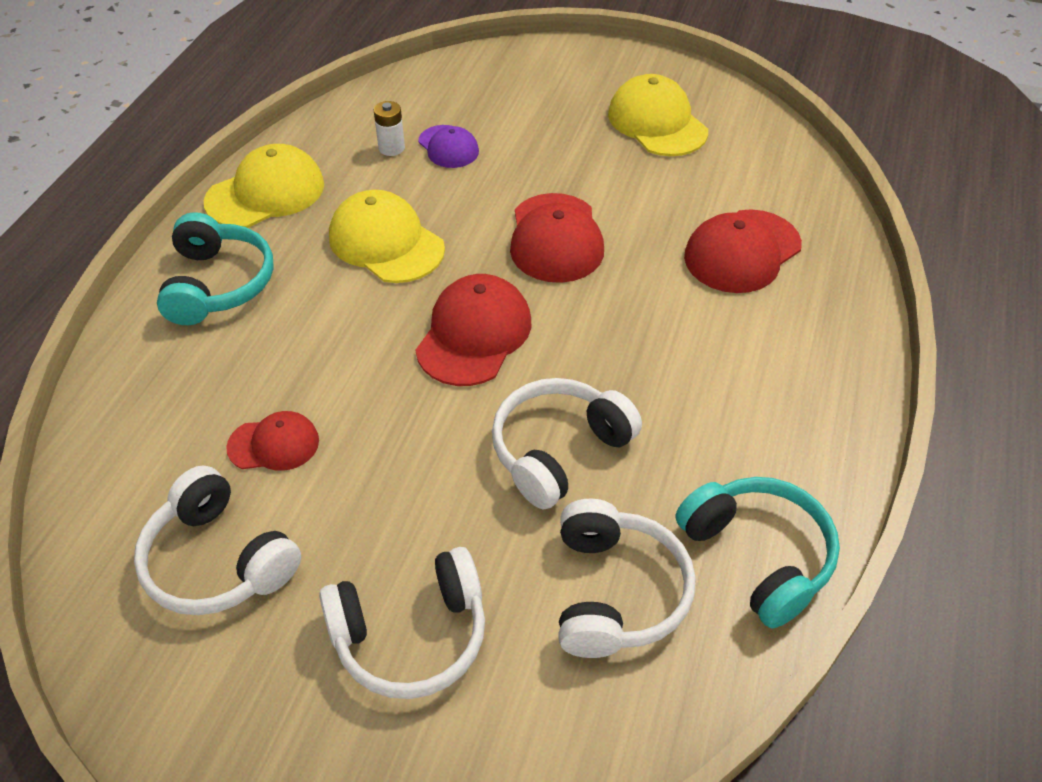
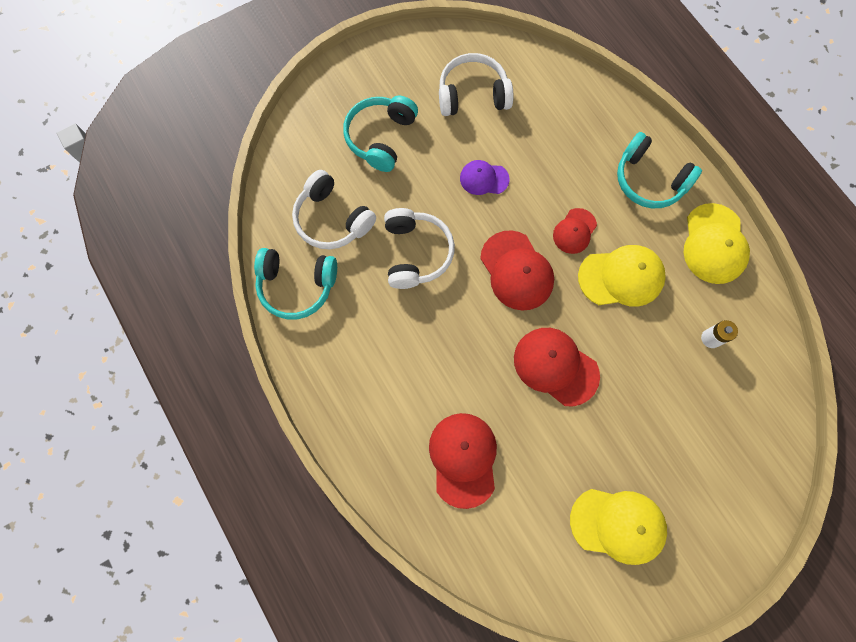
camera: 130 degrees right, 25 degrees up
red cap [226,411,319,471] -> red cap moved to [553,208,597,254]
white headphones [319,547,485,699] -> turquoise headphones [343,95,418,172]
purple cap [418,125,479,168] -> purple cap moved to [460,160,510,195]

